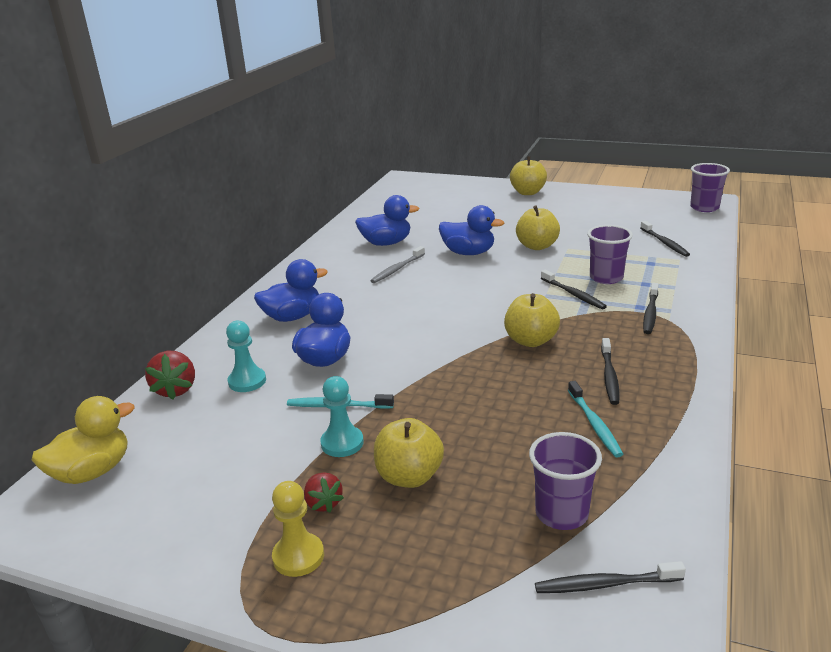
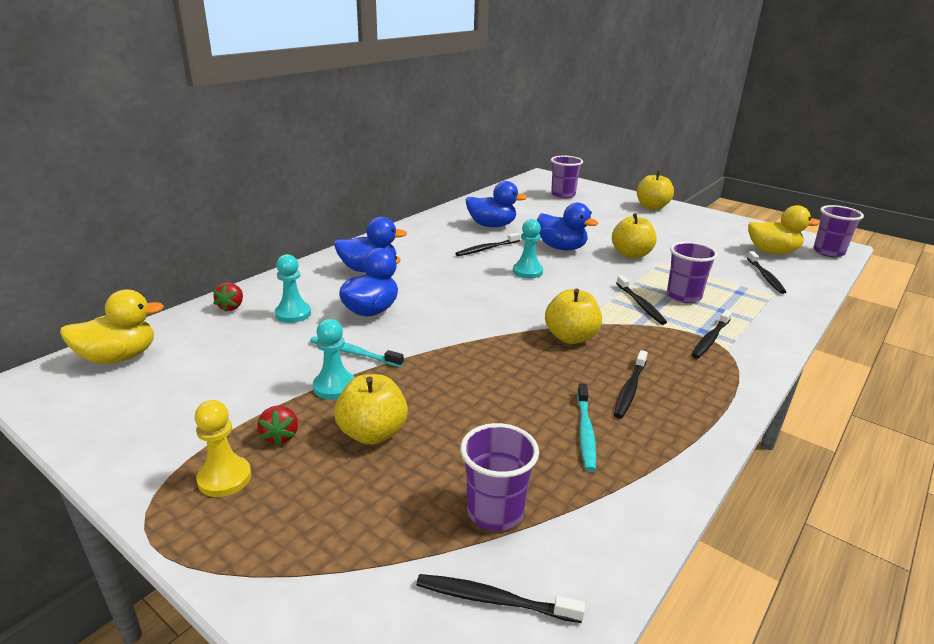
camera: 15 degrees right, 0 degrees up
red strawberry [145,351,195,399] -> red strawberry [213,282,243,312], size x0.66
grey toothbrush [370,246,425,283] -> black toothbrush [455,232,520,256]
none -> turquoise pawn [513,219,543,278]
none -> purple cup [551,156,583,198]
none -> yellow duck [748,205,820,254]

